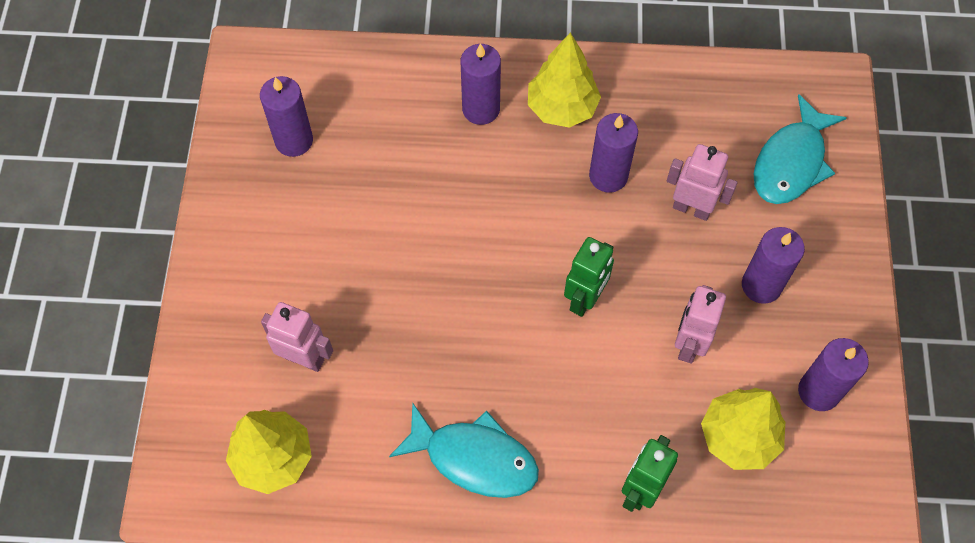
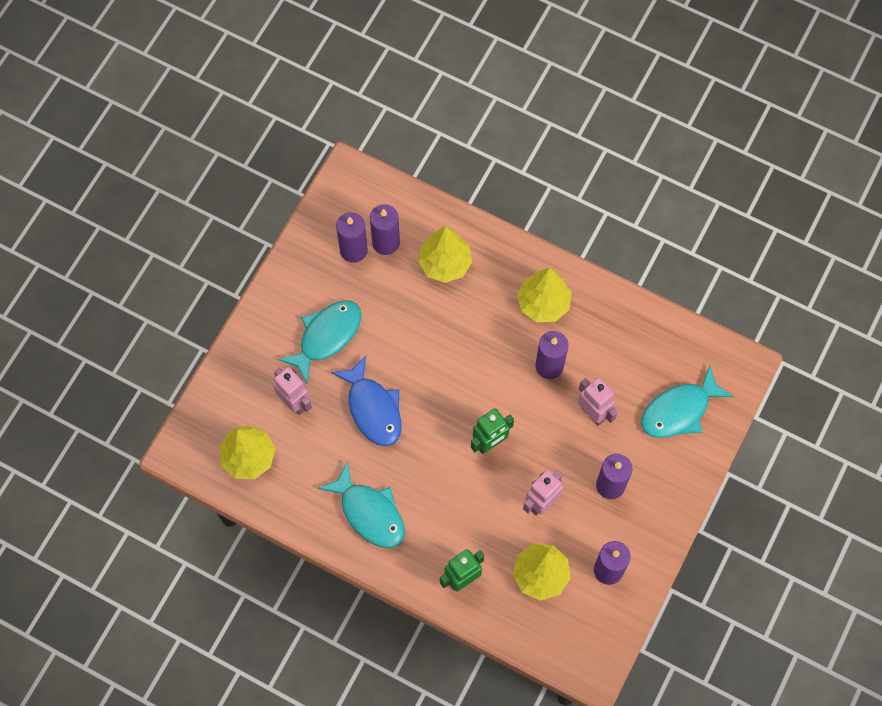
camera: 25 degrees right, 5 degrees up
purple candle [461,43,501,125] -> purple candle moved to [370,204,400,255]
none -> turquoise fish [278,301,362,383]
none -> blue fish [331,355,402,446]
none -> yellow tree [418,226,472,283]

